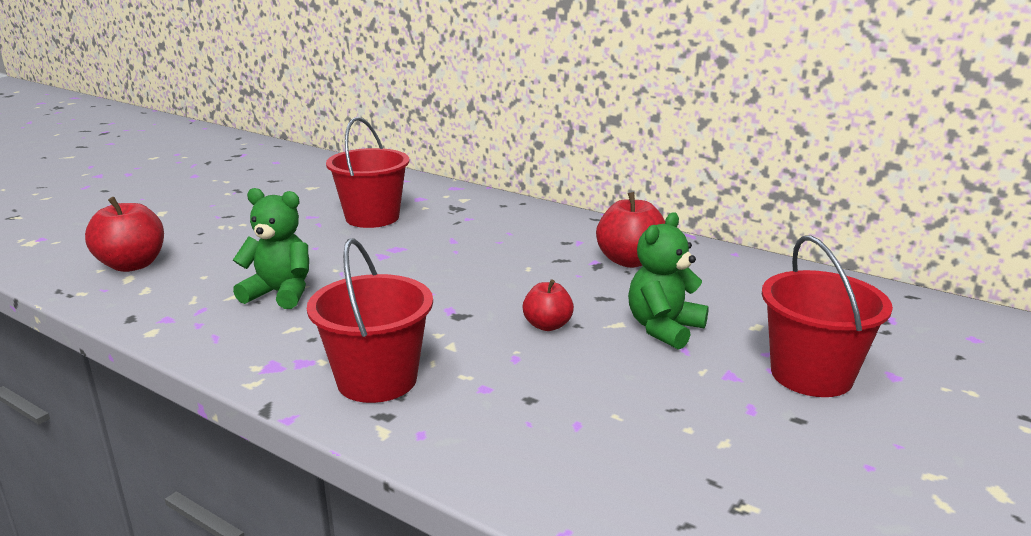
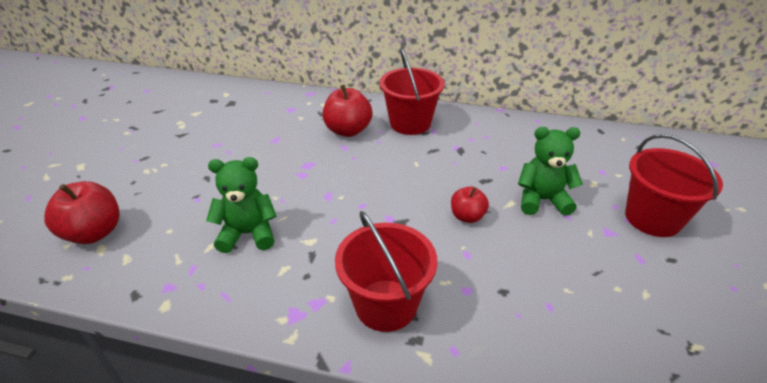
camera: 20 degrees left, 15 degrees up
red bucket [326,117,409,228] -> red bucket moved to [380,49,444,135]
red apple [596,192,665,268] -> red apple moved to [323,85,373,137]
green teddy bear [628,212,709,350] -> green teddy bear turned 75 degrees clockwise [518,127,583,216]

